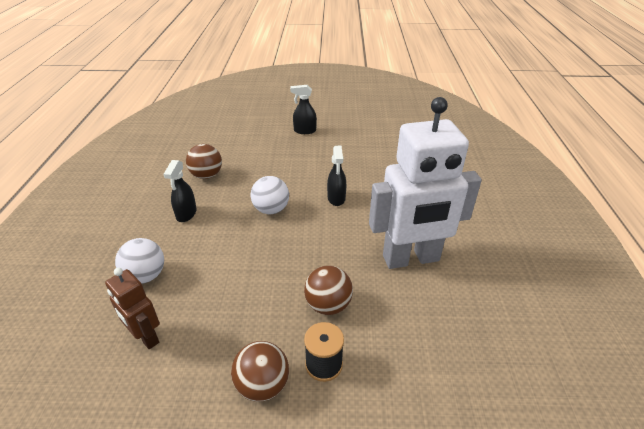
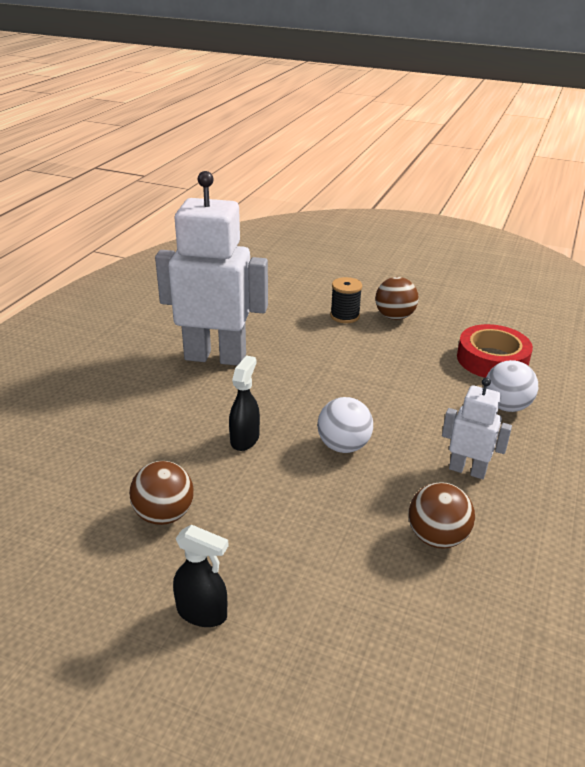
camera: 160 degrees left, 5 degrees down
brown robot [105,268,160,349] -> red tape [457,324,533,378]
black spray bottle [163,160,197,222] -> white robot [442,377,512,479]
brown ball [304,266,353,315] -> brown ball moved to [129,461,194,525]

